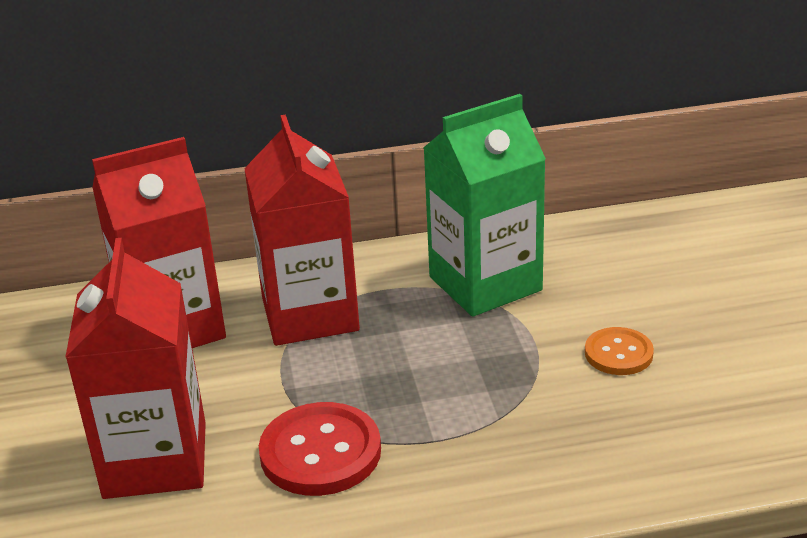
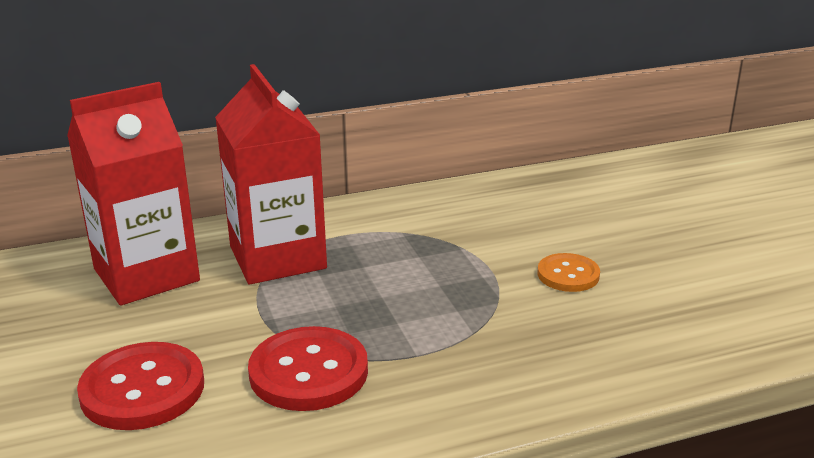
camera: 10 degrees left, 5 degrees down
red carton [65,238,206,499] -> red button [77,342,204,430]
green carton [423,94,546,317] -> none

